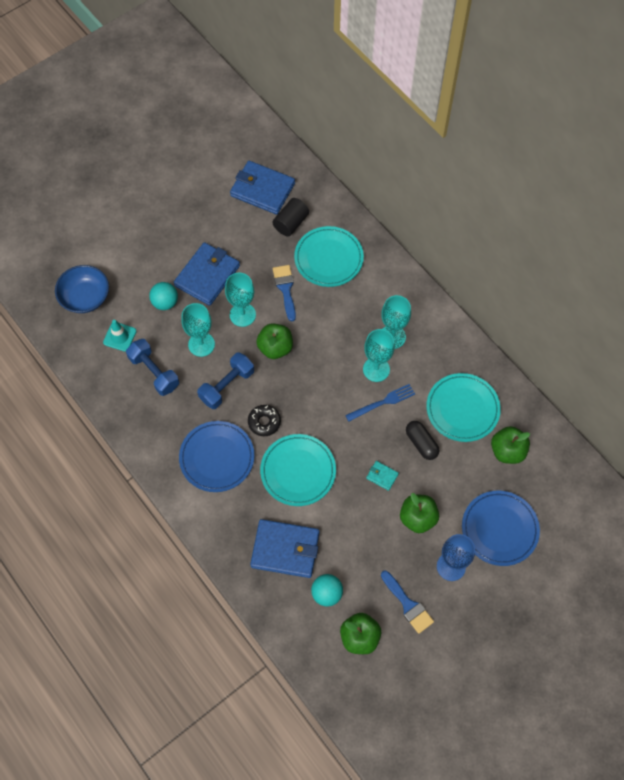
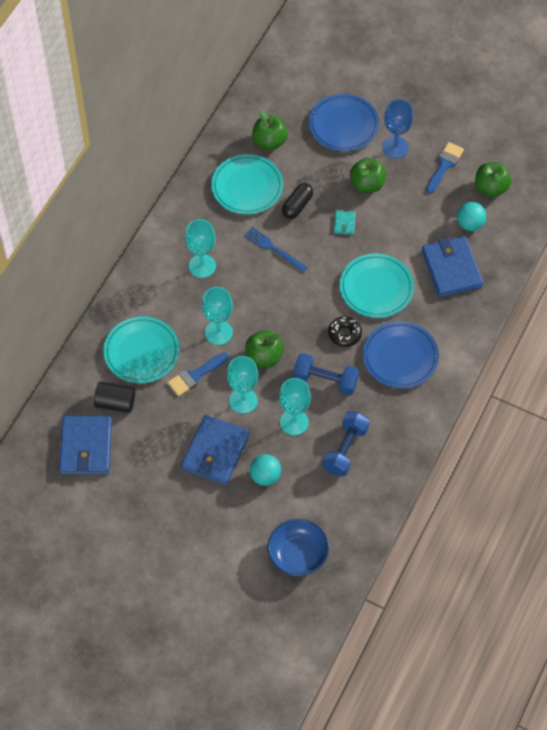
camera: 115 degrees left, 5 degrees down
turquoise traffic cone [103,320,137,352] -> none
blue wallet [174,242,240,306] -> blue wallet turned 75 degrees counterclockwise [181,415,249,485]
turquoise goblet [363,329,395,382] -> turquoise goblet moved to [202,287,233,345]

